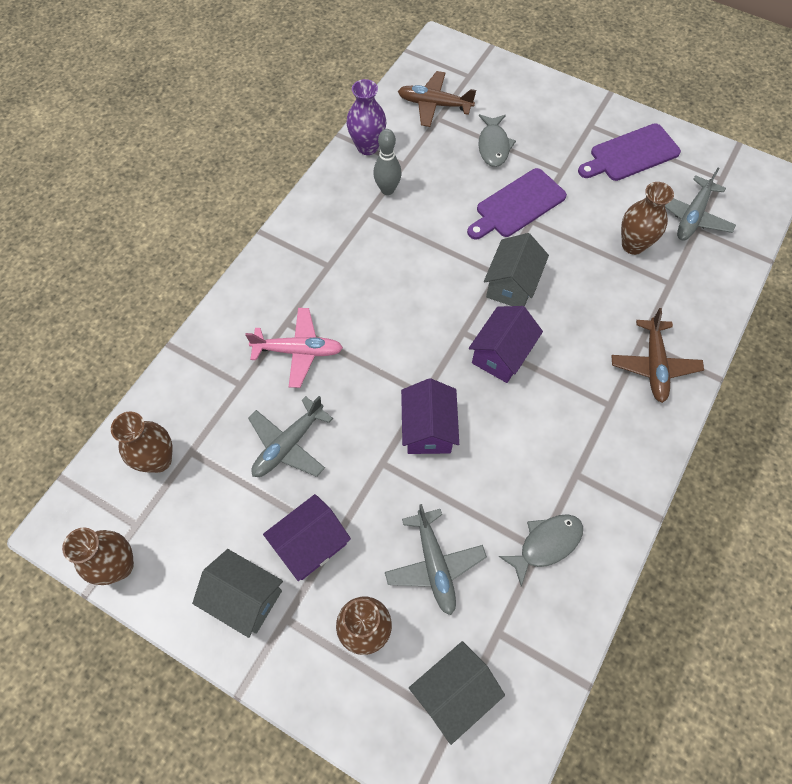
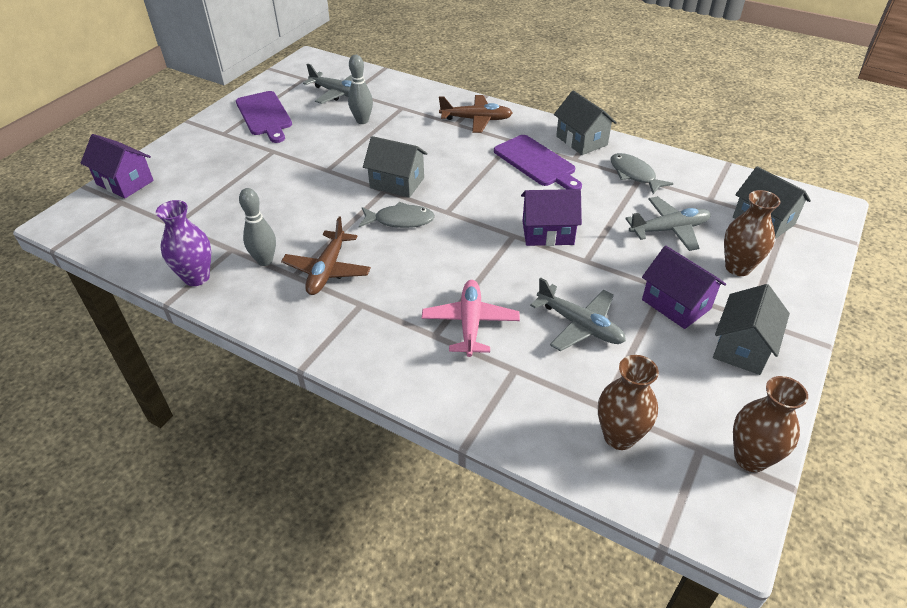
camera: 90 degrees left, 20 degrees down
brown plane [398,71,476,127] -> brown plane moved to [281,216,371,295]
purple cutting board [467,168,567,239] -> purple cutting board moved to [494,135,582,190]
purple house [469,306,543,383] -> purple house moved to [81,134,154,198]
grey fish [478,114,516,167] -> grey fish moved to [359,202,435,228]
brown vase [621,182,674,255] -> grey bowling pin [348,55,373,124]
none -> grey house [554,90,617,155]

